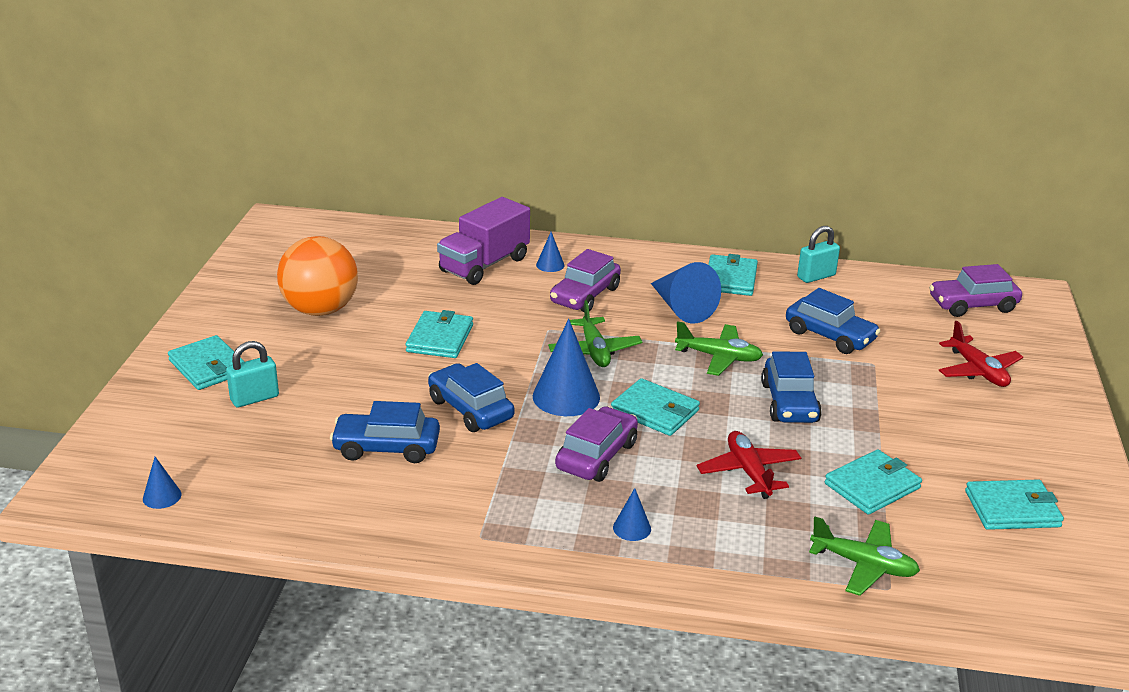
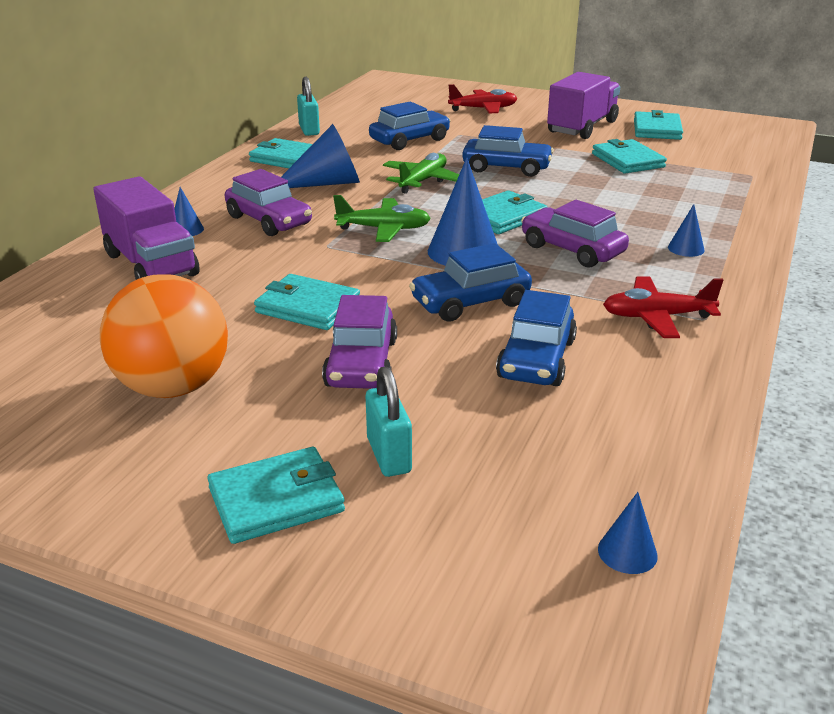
camera: 75 degrees left, 0 degrees up
red plane [697,431,801,499] -> red plane moved to [603,276,723,338]
green plane [809,517,920,596] -> none
purple car [929,264,1022,317] -> purple car moved to [322,295,397,389]
none -> purple truck [547,72,620,139]

